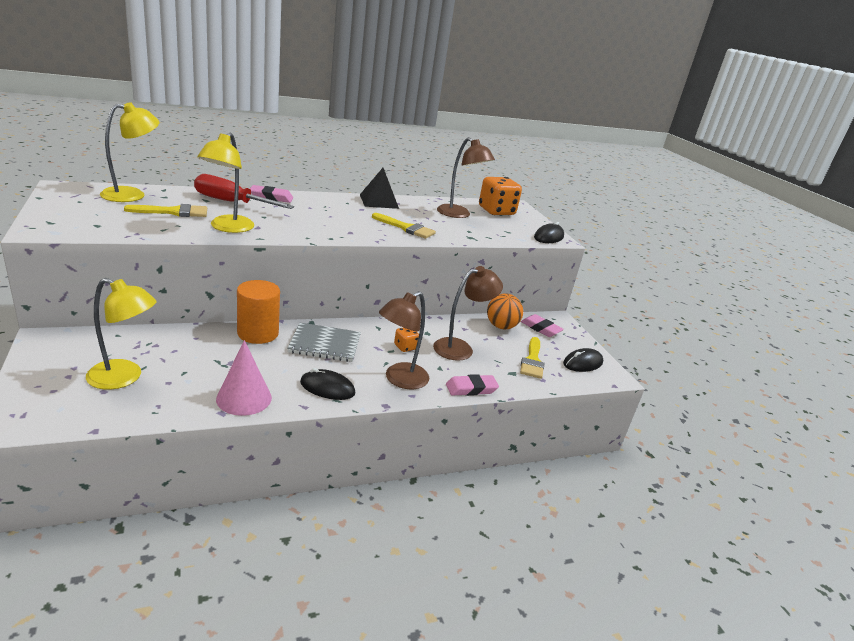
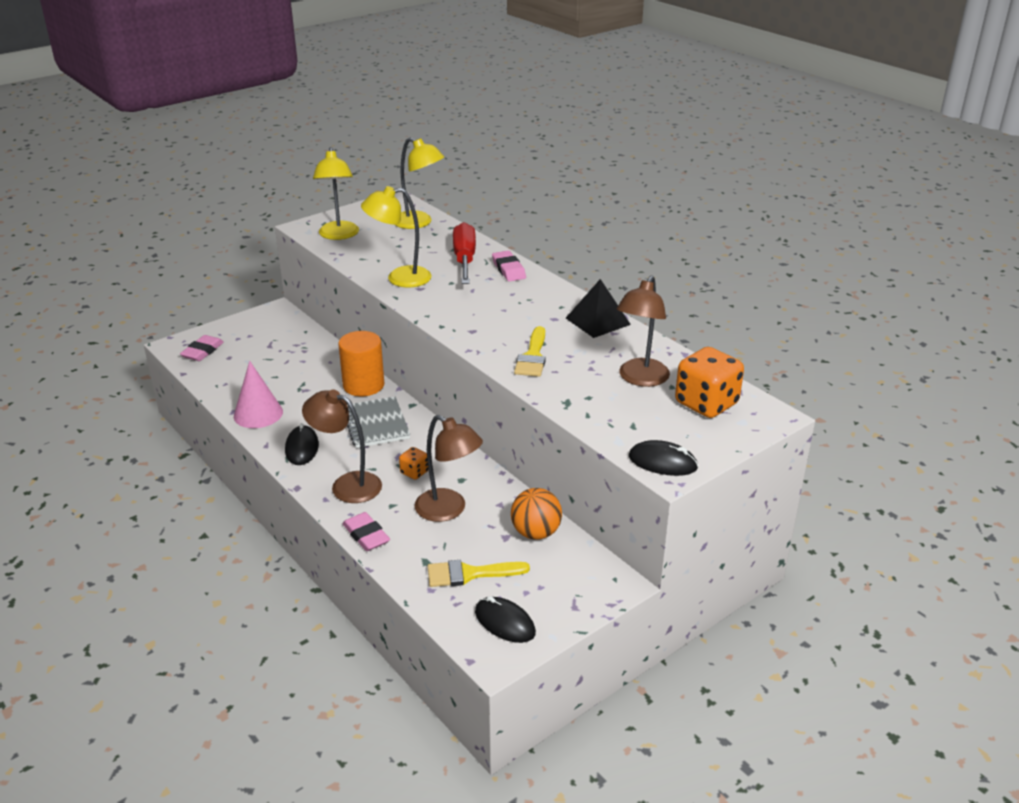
camera: 75 degrees right, 5 degrees up
yellow lamp [86,278,157,390] -> yellow lamp moved to [313,147,359,240]
yellow brush [124,204,207,217] -> none
pink eraser [521,314,564,337] -> pink eraser moved to [180,335,224,361]

